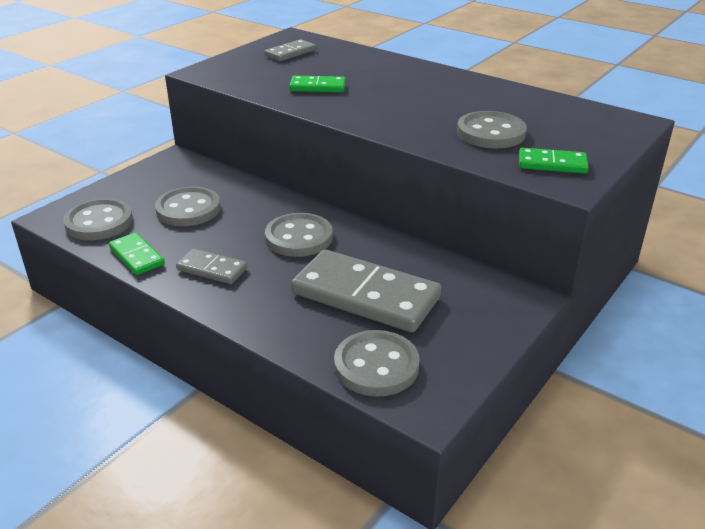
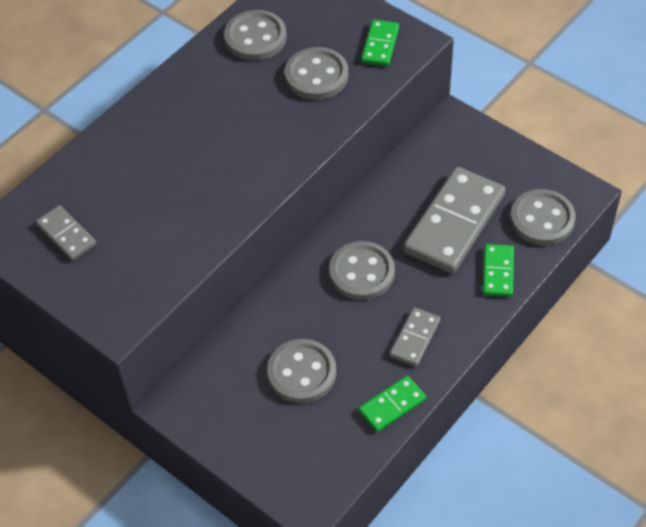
camera: 85 degrees left, 20 degrees up
grey button [63,199,133,240] -> grey button moved to [224,10,287,61]
green domino [289,76,346,92] -> green domino moved to [483,244,514,297]

